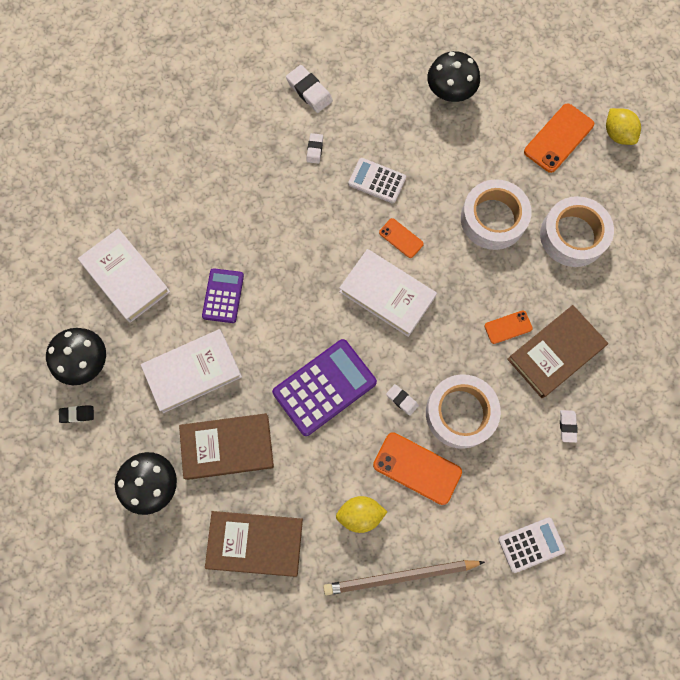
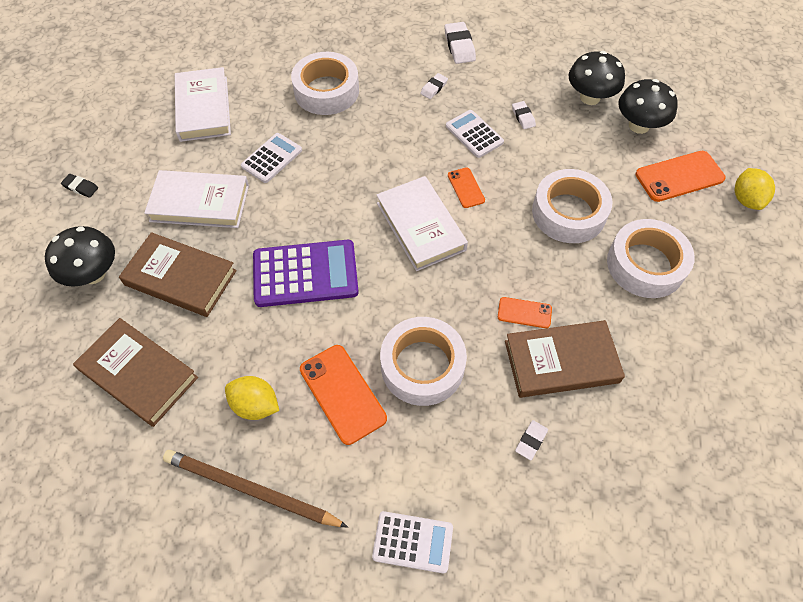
camera: 30 degrees right, 15 degrees down
black mushroom [46,328,106,385] -> black mushroom moved to [618,79,678,134]
purple calculator [202,268,244,323] -> white calculator [241,133,302,183]
white eraser [386,384,419,416] -> white eraser moved to [512,101,536,129]
none -> white tape [291,52,359,115]

